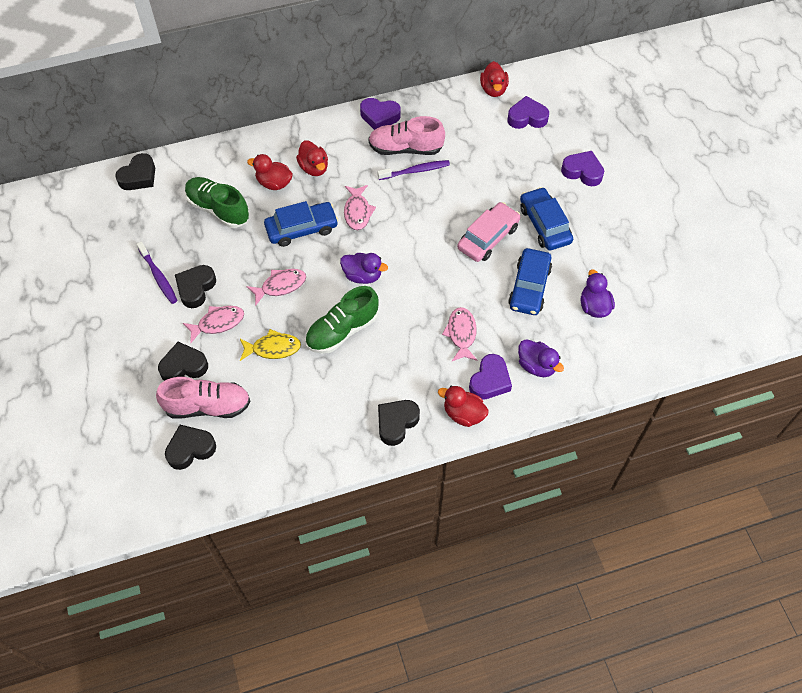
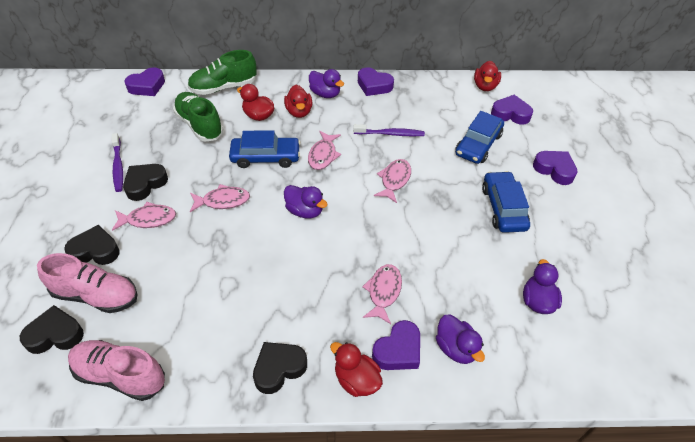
camera: 15 degrees right, 10 degrees down
black heart [115,153,155,190] -> purple heart [124,68,165,96]
yellow fish [240,329,301,361] -> none
green shoe [305,286,378,354] -> green shoe moved to [188,50,257,95]
pink shoe [368,116,445,155] -> pink shoe moved to [68,340,165,401]
pink car [457,202,520,262] -> none
blue car [508,248,552,315] -> blue car moved to [455,111,504,164]
none -> purple duck [309,69,344,98]
none -> pink fish [374,159,411,203]

